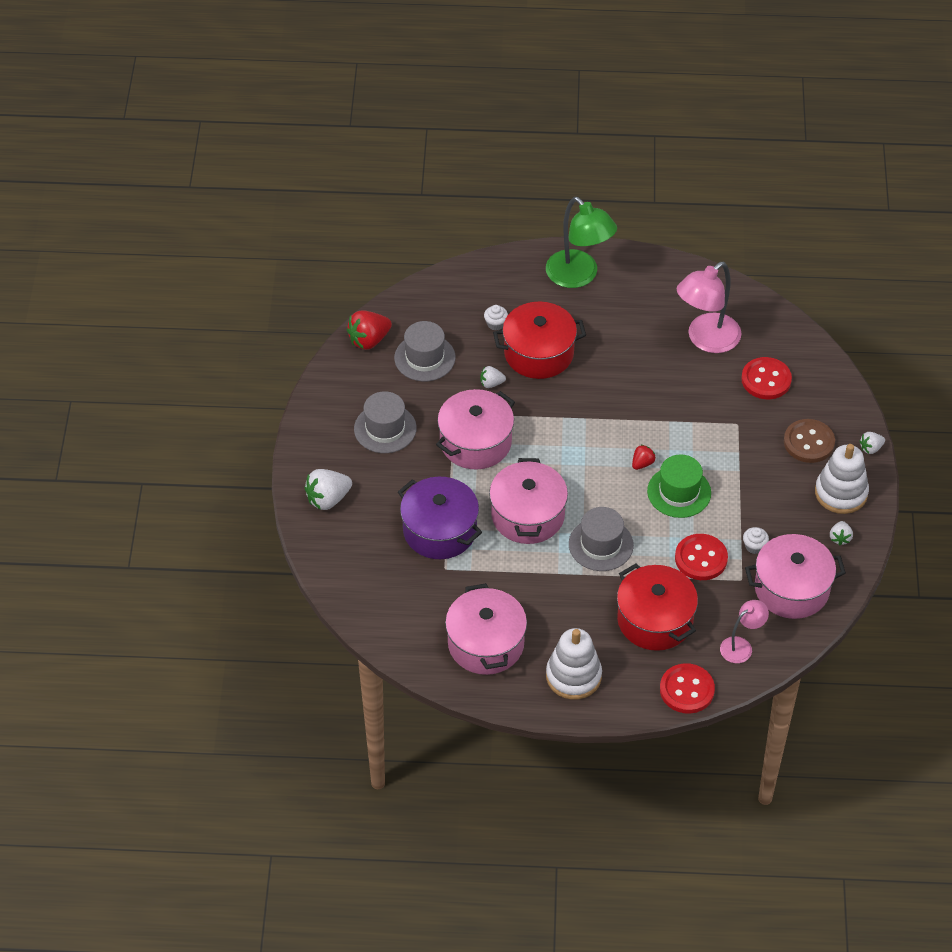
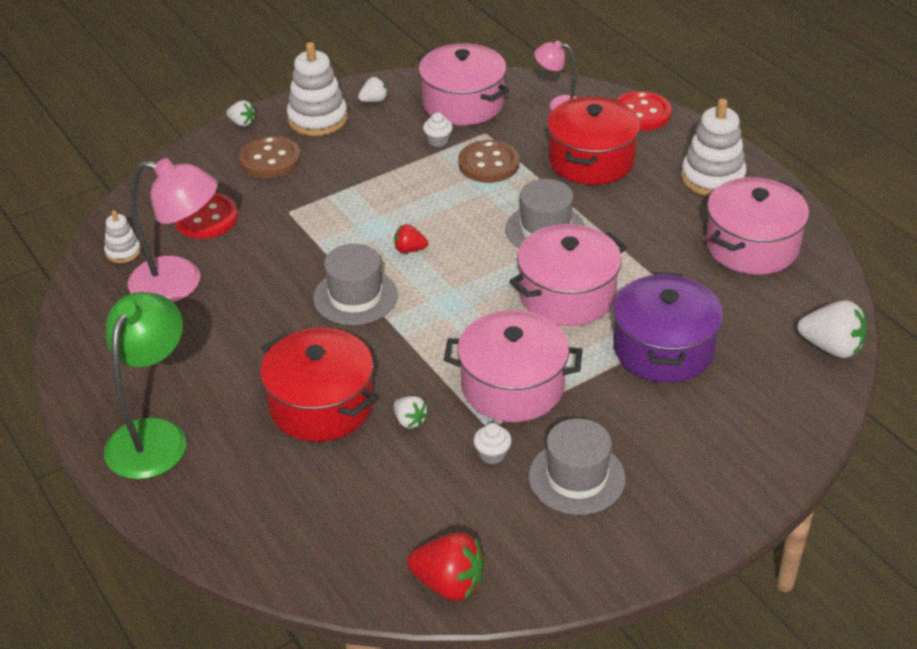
camera: 125 degrees left, 10 degrees down
white strawberry [305,469,352,510] -> white strawberry moved to [797,300,867,358]
grey hat [394,321,456,381] -> grey hat moved to [313,244,398,325]
white cupcake [484,305,508,331] -> white cupcake moved to [473,423,512,464]
green hat [647,454,711,518] -> none
red button [675,534,728,580] -> brown button [458,140,519,183]
none -> white stacking toy [104,210,141,263]

